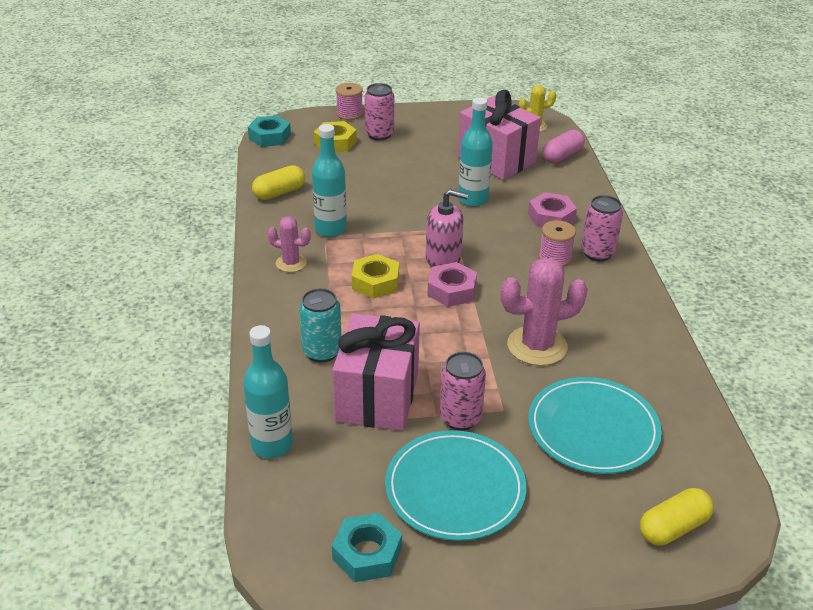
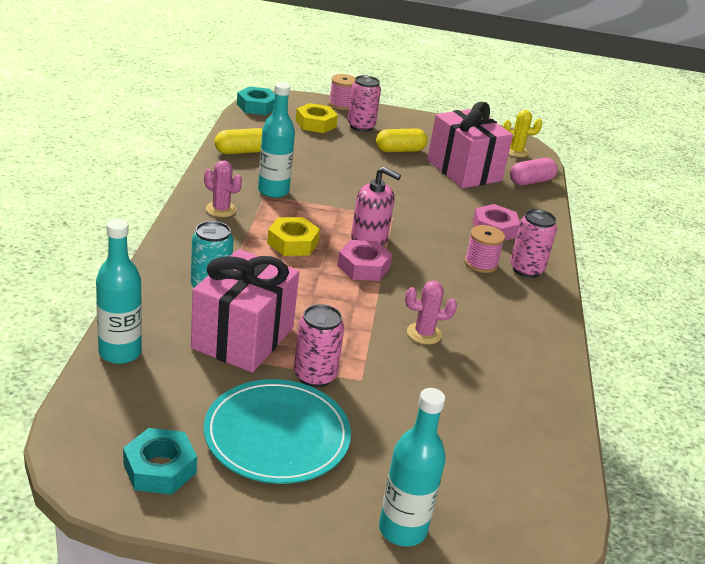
camera: 10 degrees right, 5 degrees down
turquoise bottle [458,97,493,207] -> turquoise bottle moved to [379,388,446,546]
pink cactus [501,257,588,366] -> pink cactus [405,281,457,344], size x0.57
turquoise plate [528,377,662,474] -> none
yellow capsule [640,488,714,546] -> yellow capsule moved to [376,128,427,152]

